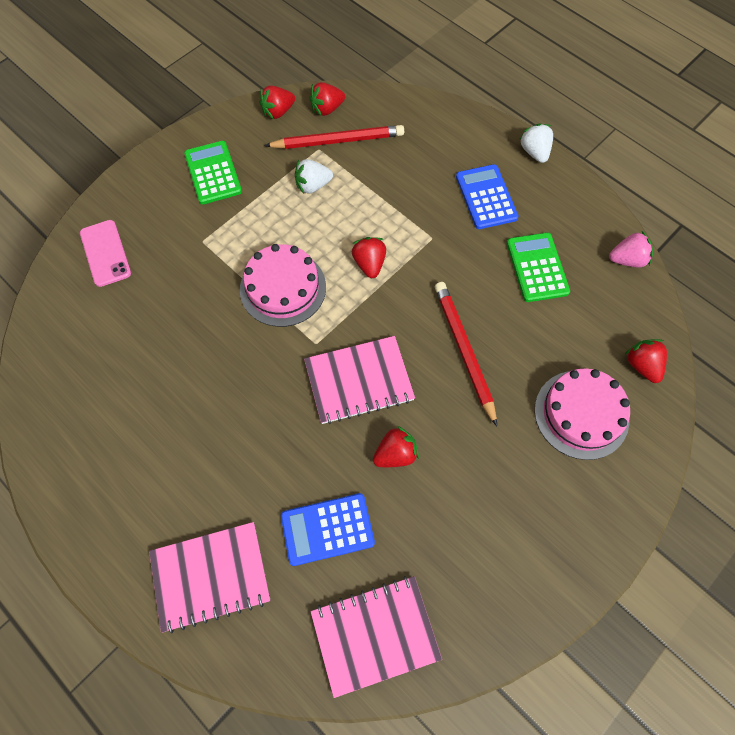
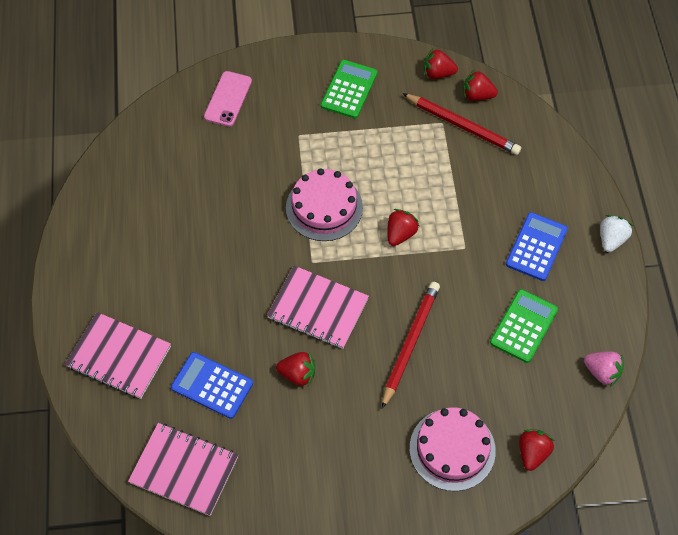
camera: 40 degrees right, 5 degrees down
white strawberry [295,159,333,194] -> none

